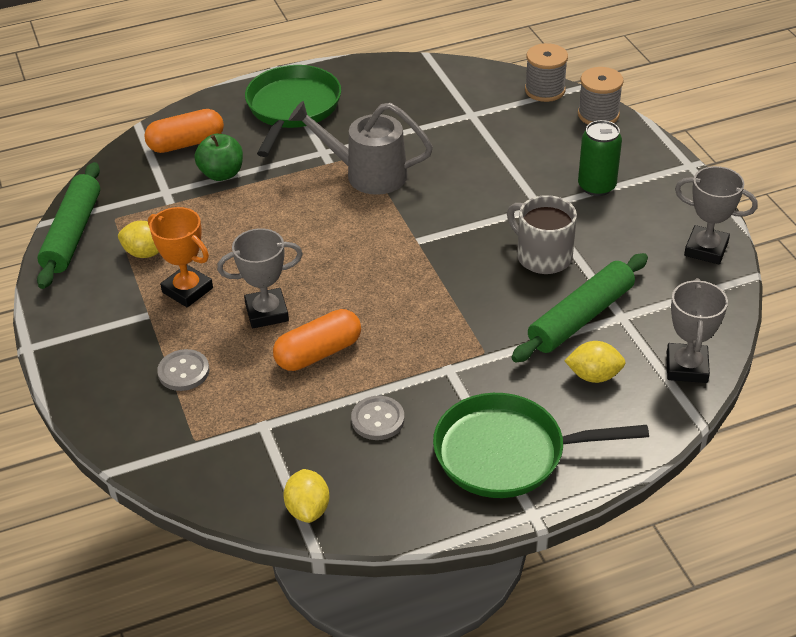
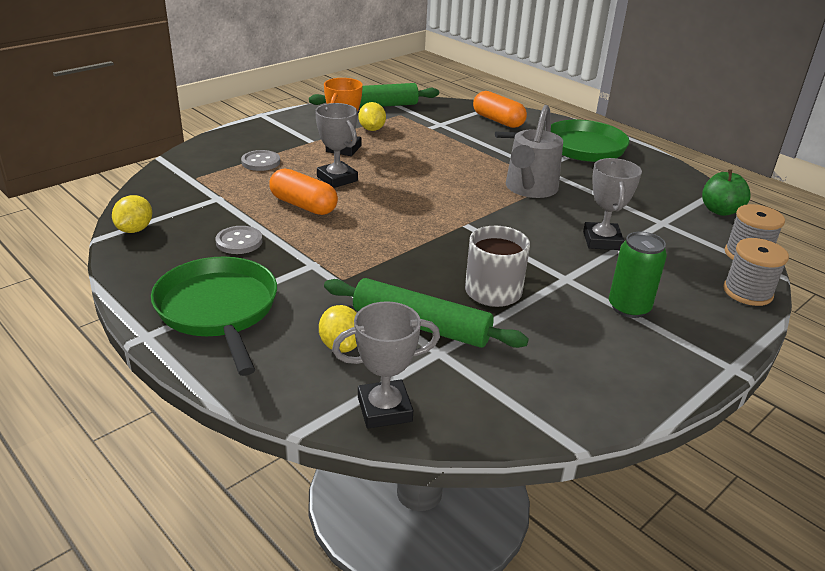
camera: 65 degrees right, 10 degrees down
green apple [194,134,243,181] -> green apple moved to [702,169,751,216]
yellow lemon [284,469,329,523] -> yellow lemon turned 45 degrees counterclockwise [112,195,152,233]
grey watering can [289,101,433,195] -> grey watering can turned 150 degrees counterclockwise [506,105,563,198]
grey trophy [675,166,758,264] -> grey trophy moved to [583,158,642,250]

